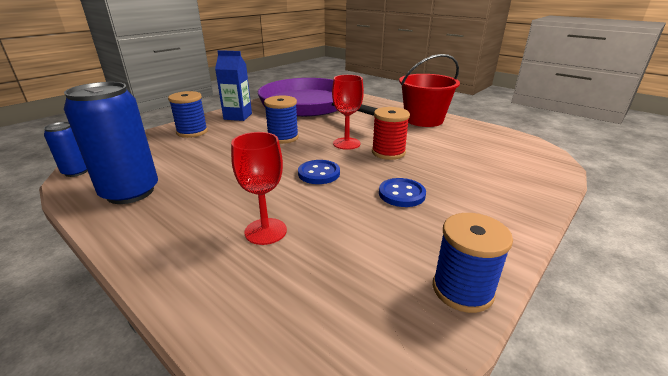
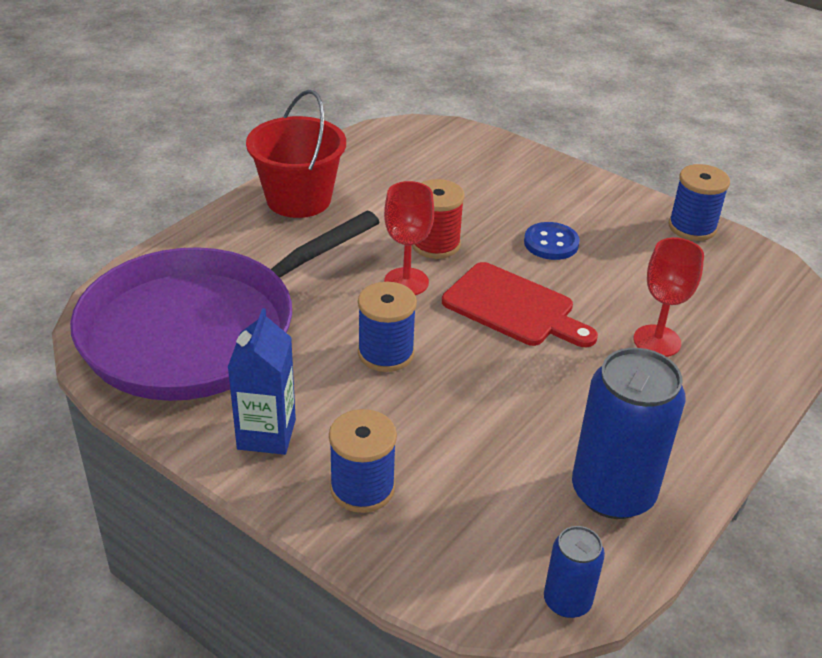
camera: 95 degrees left, 10 degrees up
blue button [298,160,340,184] -> red cutting board [442,262,598,347]

